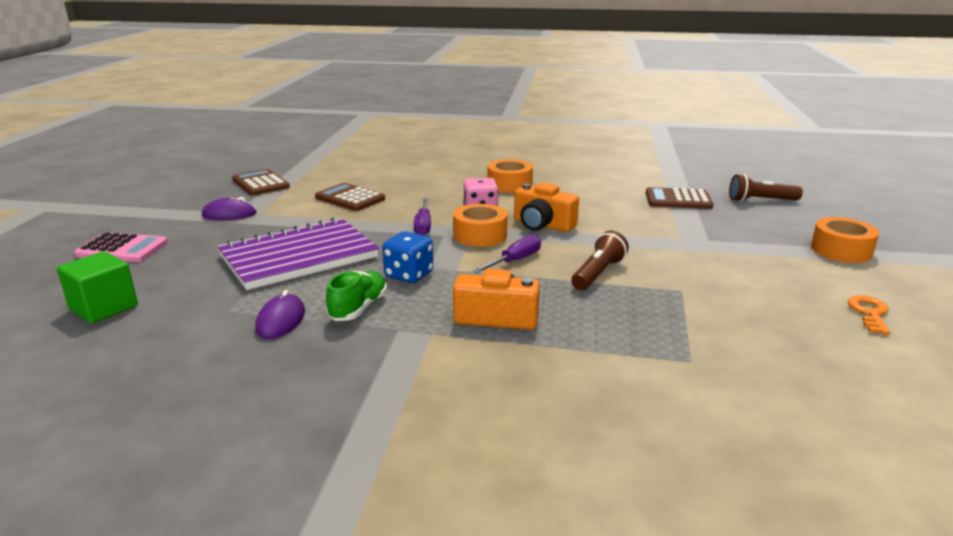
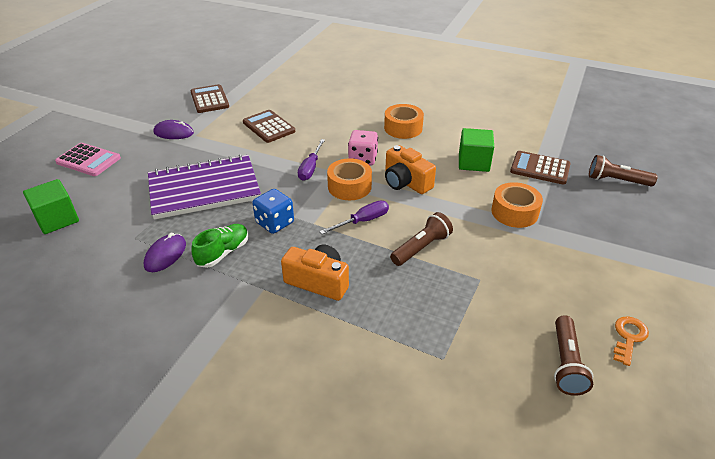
camera: 15 degrees right, 15 degrees up
orange tape [811,217,879,263] -> orange tape moved to [491,182,543,228]
none -> green cube [459,128,494,172]
none -> brown flashlight [554,315,593,396]

